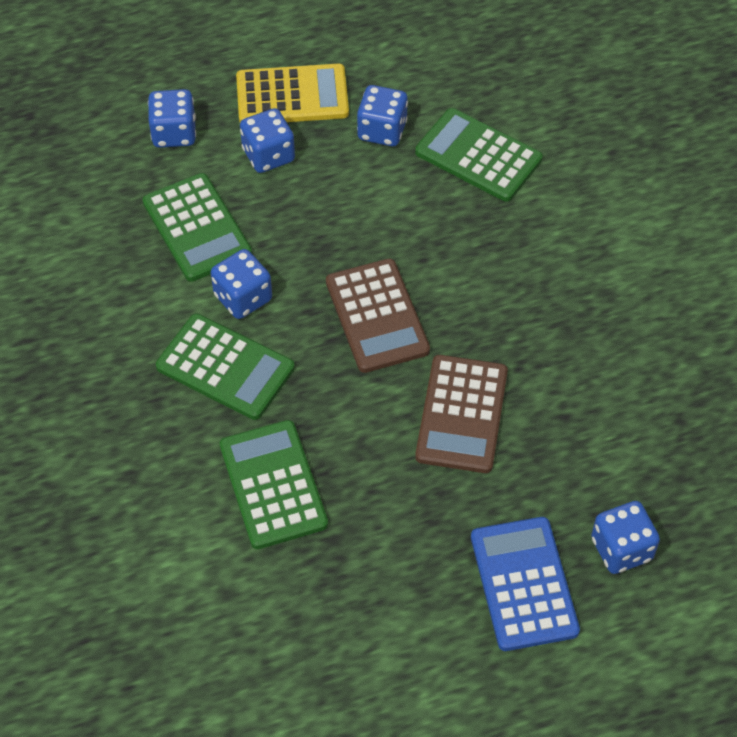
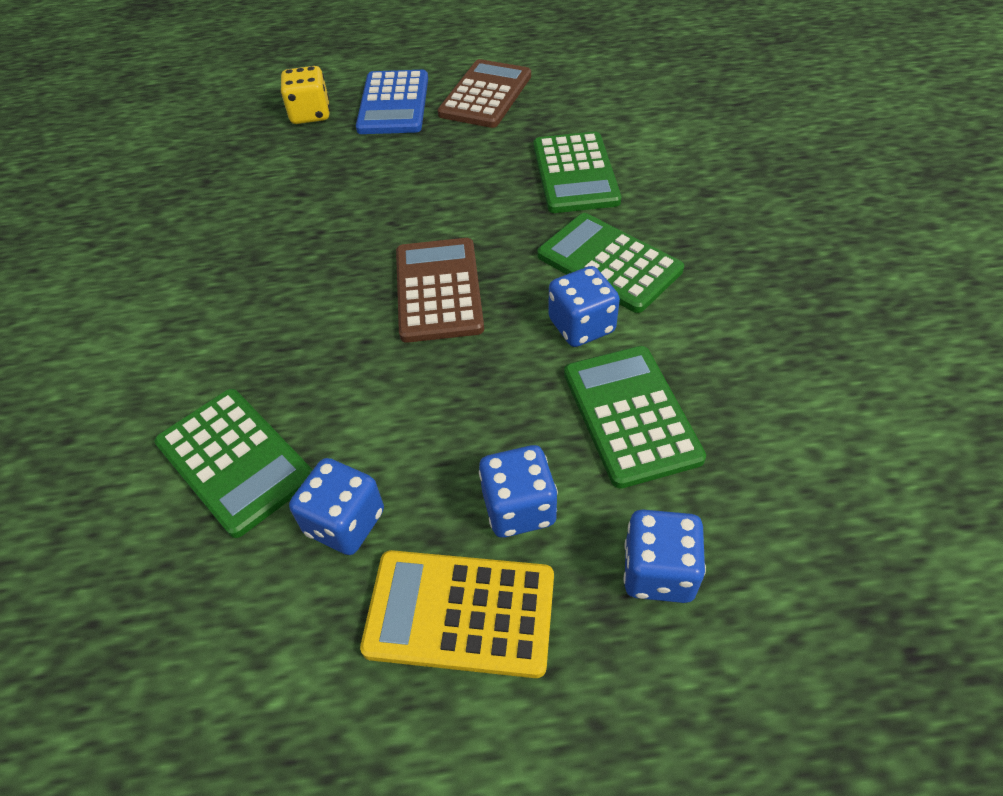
camera: 165 degrees left, 5 degrees down
brown calculator [415,355,508,473] -> brown calculator moved to [437,59,531,128]
blue dice [591,501,660,574] -> yellow dice [280,66,330,124]

